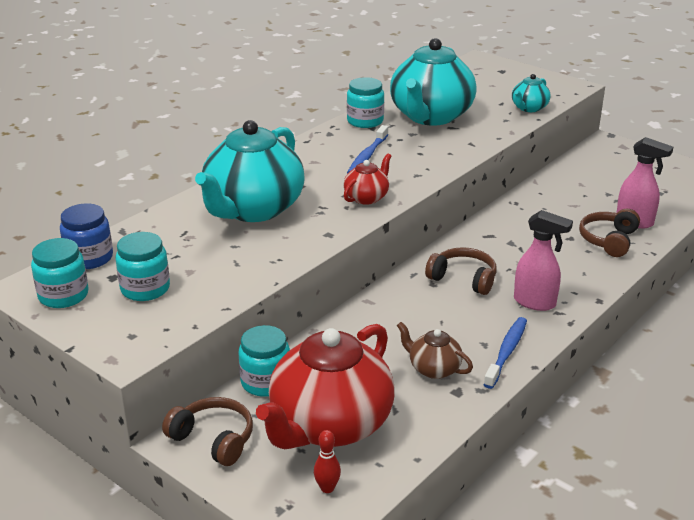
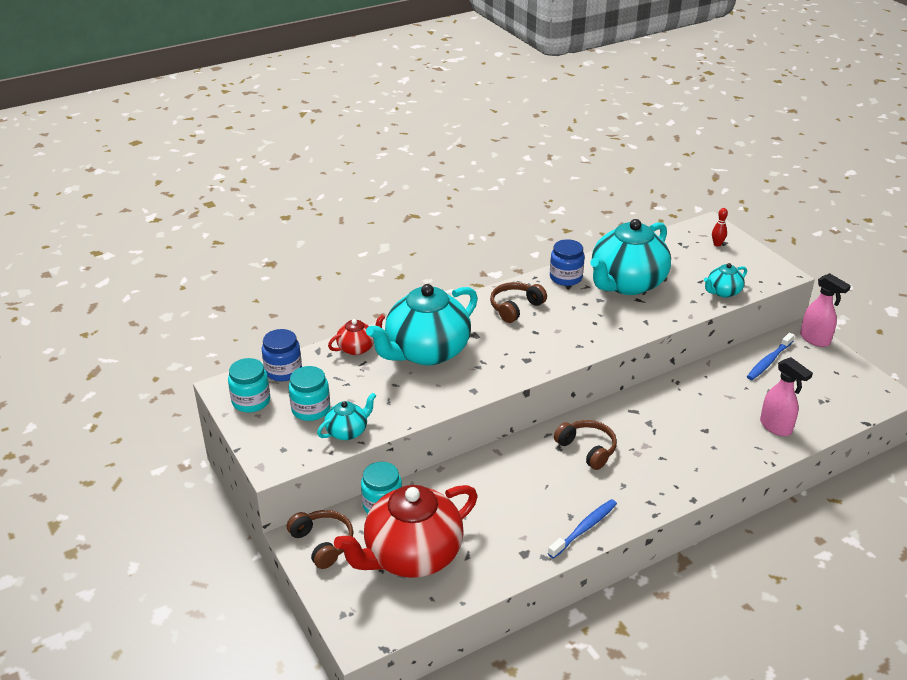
camera: 20 degrees right, 5 degrees up
red bowling pin [314,430,341,493] -> red bowling pin moved to [712,208,728,247]
red teapot [344,154,391,205] -> red teapot moved to [328,314,385,355]
turquoise jar [347,77,384,128] -> blue jar [550,239,585,286]
blue toothbrush [347,125,388,173] -> blue toothbrush moved to [747,333,795,380]
brown teapot [397,322,473,379] -> none
pink spray bottle [514,210,573,311] -> pink spray bottle moved to [800,273,851,347]
brown headphones [579,209,640,257] -> brown headphones moved to [490,282,547,323]
none -> turquoise teapot [317,393,376,440]

